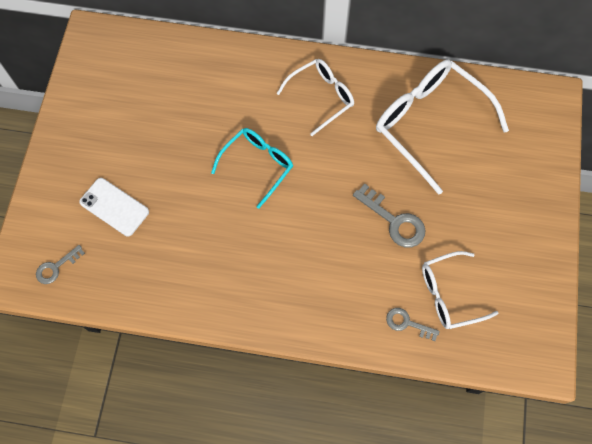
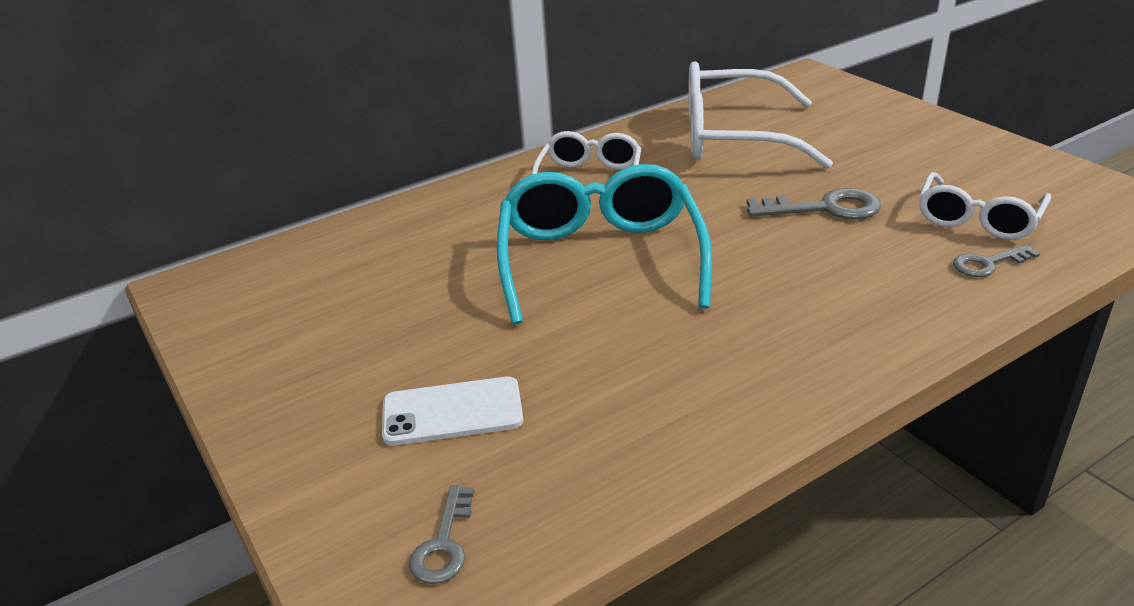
camera: 40 degrees left, 35 degrees down
turquoise glasses [211,128,293,209] -> turquoise glasses [497,164,712,325], size x1.68

